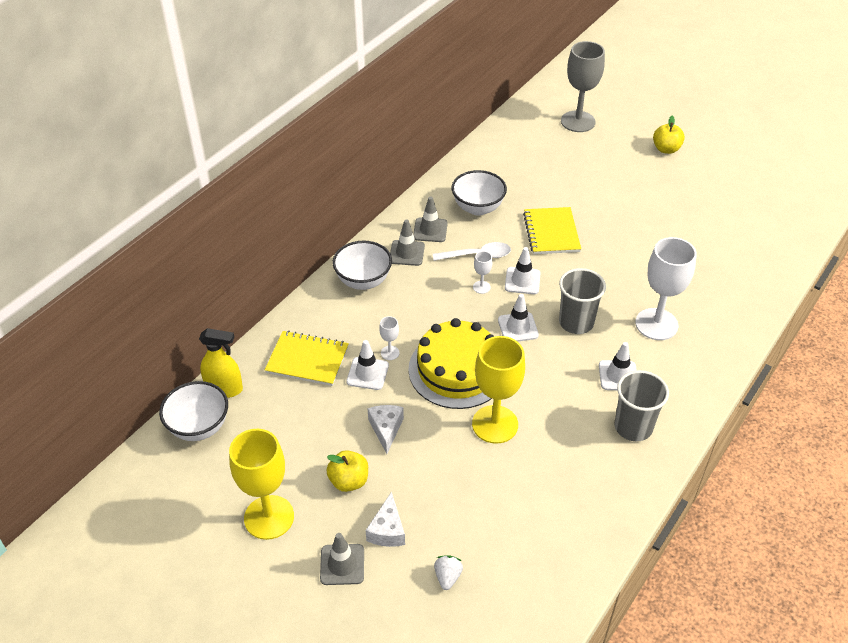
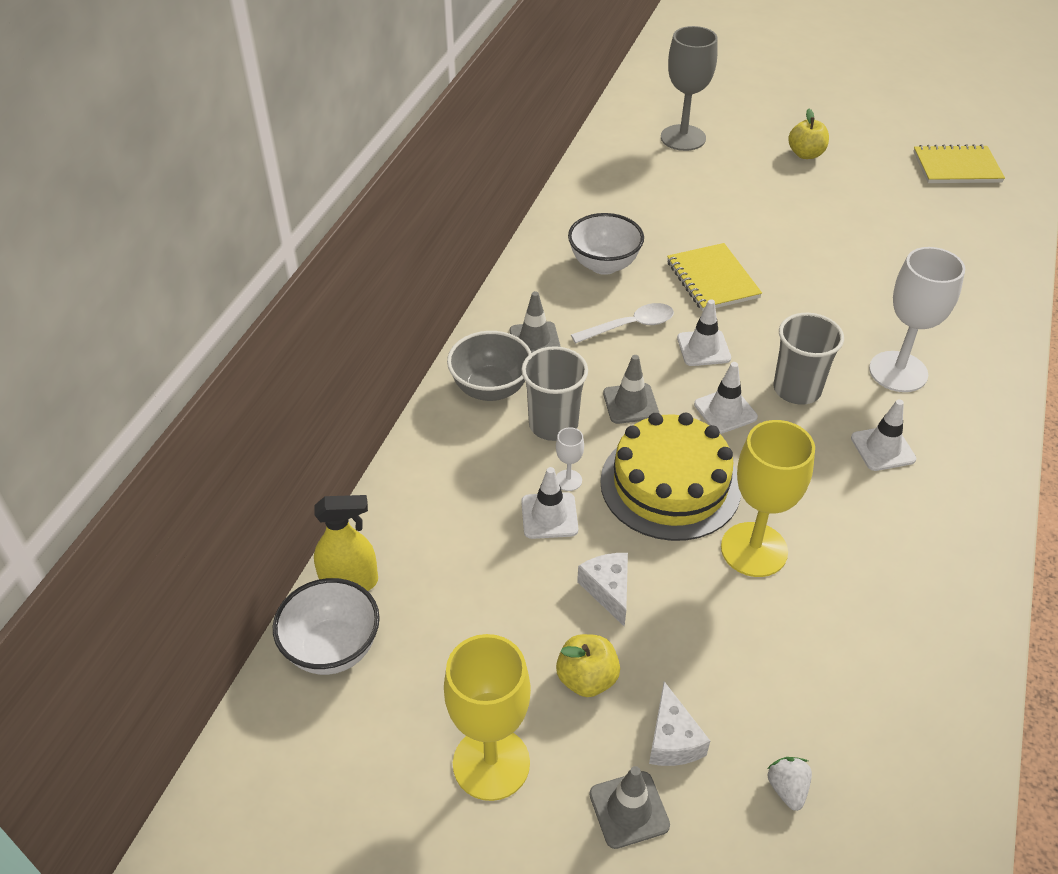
camera: 15 degrees left, 0 degrees up
yellow notebook [265,330,349,386] -> yellow notebook moved to [913,144,1005,183]
white bowl [332,241,392,290] -> grey bowl [447,331,531,401]
grey traffic cone [413,196,448,242] -> grey traffic cone moved to [603,355,659,424]
white goblet [473,251,492,294] -> none
grey cup [615,370,669,441] -> grey cup moved to [521,346,588,441]

